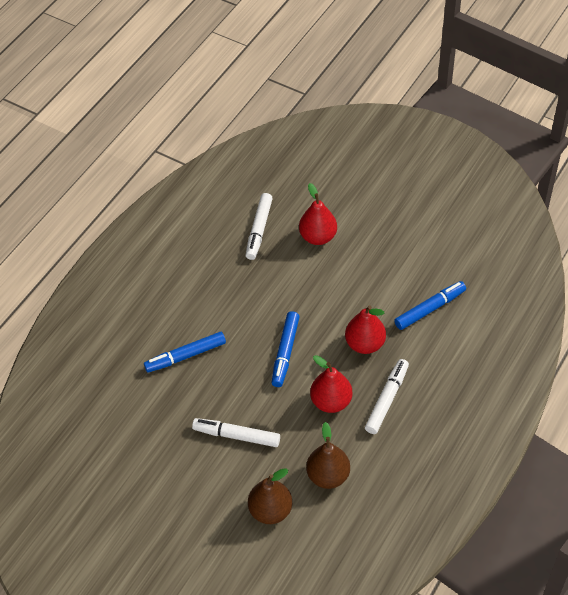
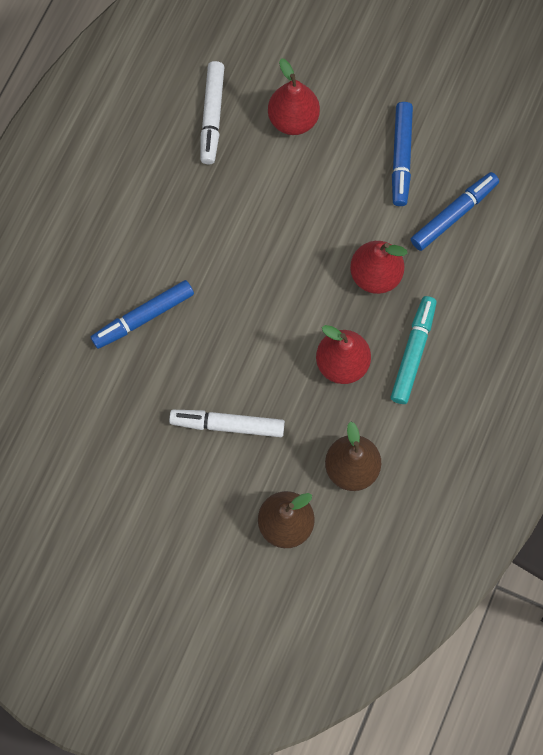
camera: 10 degrees left, 20 degrees up
blue marker [271,311,300,387] -> blue marker moved to [392,102,413,206]
white marker [365,359,409,434] -> turquoise marker [391,296,437,404]

